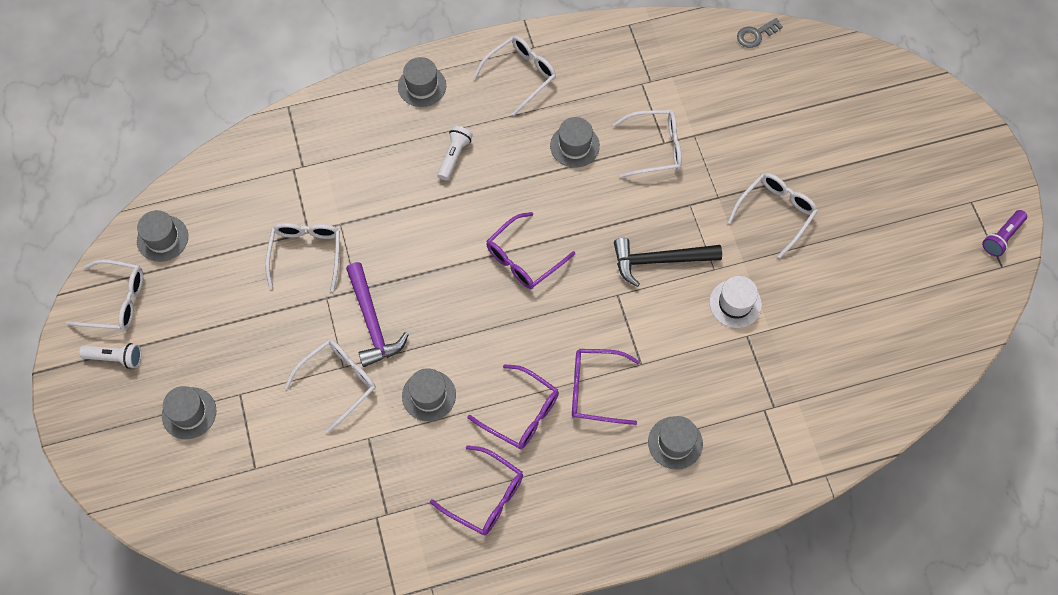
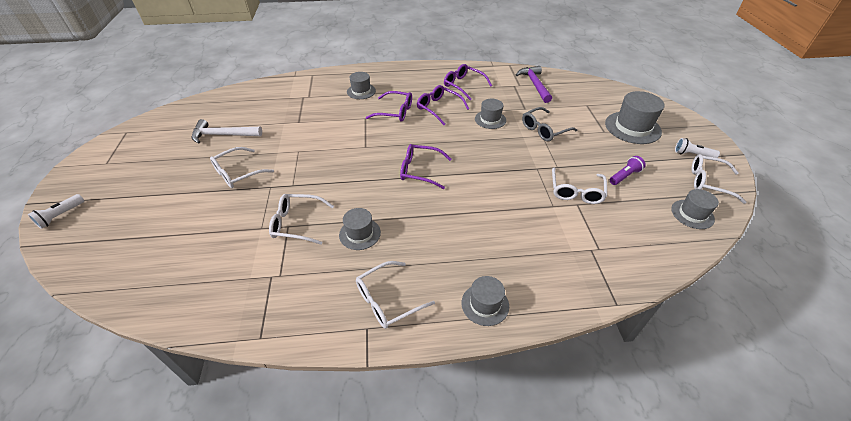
camera: 170 degrees left, 20 degrees down
grey hat [162,386,216,439] -> grey hat [605,91,665,144], size x1.67
white glasses [285,339,376,433] -> grey glasses [522,107,577,141]
purple hammer [346,262,409,367] -> purple hammer moved to [516,66,552,103]
white flashlight [438,126,473,180] -> white flashlight moved to [28,194,84,229]
purple glasses [486,212,575,289] -> purple glasses turned 135 degrees counterclockwise [400,144,452,189]
black hammer [614,238,722,287] -> none
white hat [709,276,762,328] -> none
grey key [737,18,783,48] -> none
purple flashlight [982,210,1027,257] -> purple flashlight moved to [610,156,646,185]
none -> white hammer [192,119,262,144]

